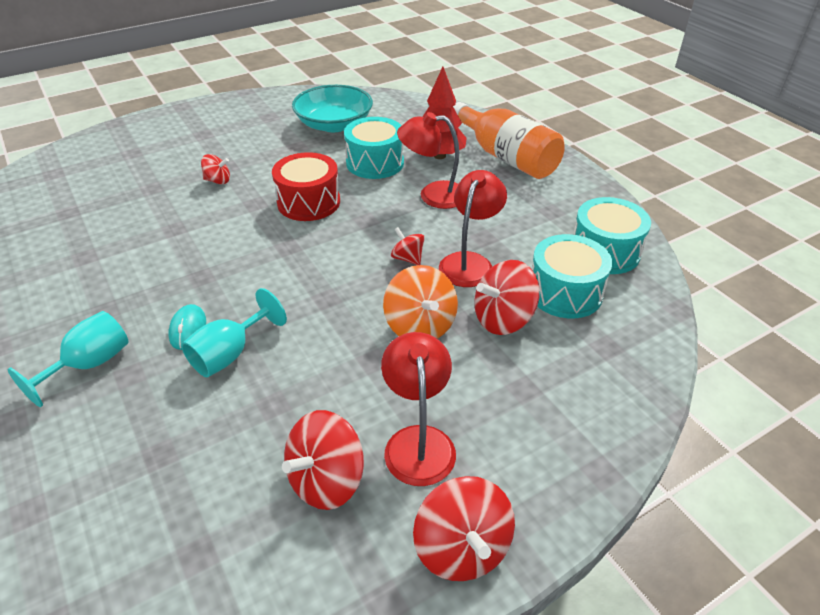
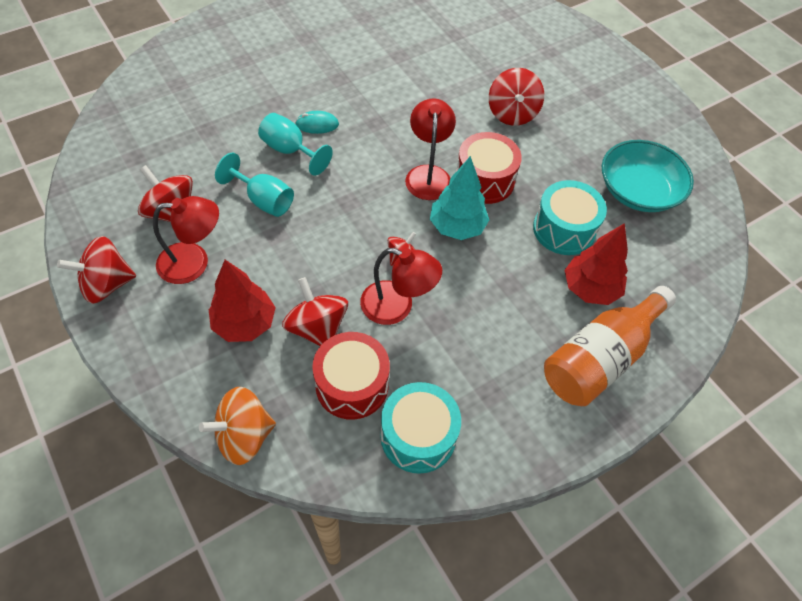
camera: 85 degrees right, 15 degrees up
turquoise goblet [8,311,128,407] -> turquoise goblet moved to [215,153,294,217]
red spinning top [201,154,230,185] -> red spinning top [489,68,544,126], size x1.75
orange spinning top [383,265,458,339] -> orange spinning top moved to [199,387,276,465]
red lamp [397,112,459,209] -> red lamp moved to [405,98,456,200]
turquoise drum [532,234,612,318] -> red drum [312,332,390,420]
none -> red tree [209,260,276,342]
none -> turquoise tree [430,156,489,240]

